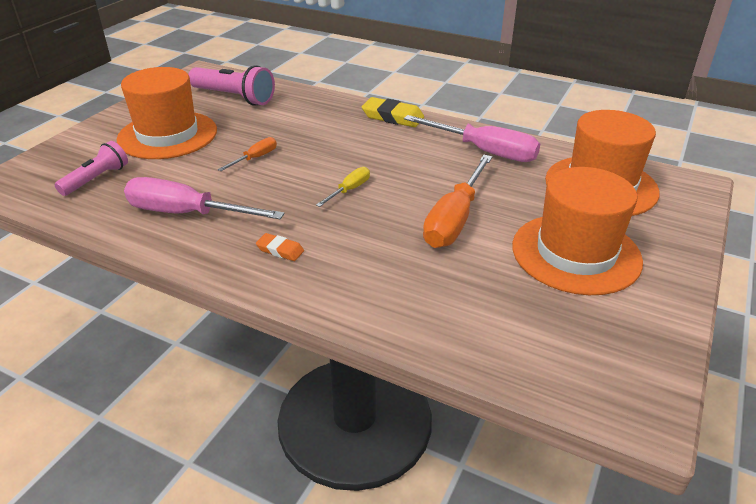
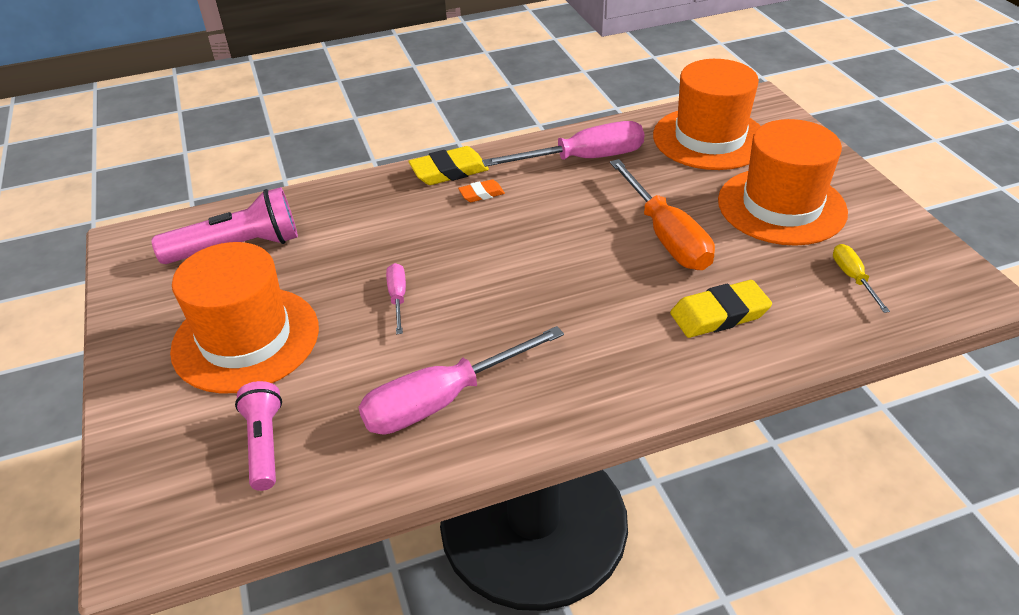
camera: 45 degrees left, 5 degrees up
orange screwdriver [218,137,277,171] -> pink screwdriver [386,263,406,334]
orange eraser [256,233,304,261] -> orange eraser moved to [458,179,505,202]
yellow screwdriver [316,167,370,207] -> yellow screwdriver moved to [833,244,890,313]
none -> yellow eraser [670,280,772,338]

